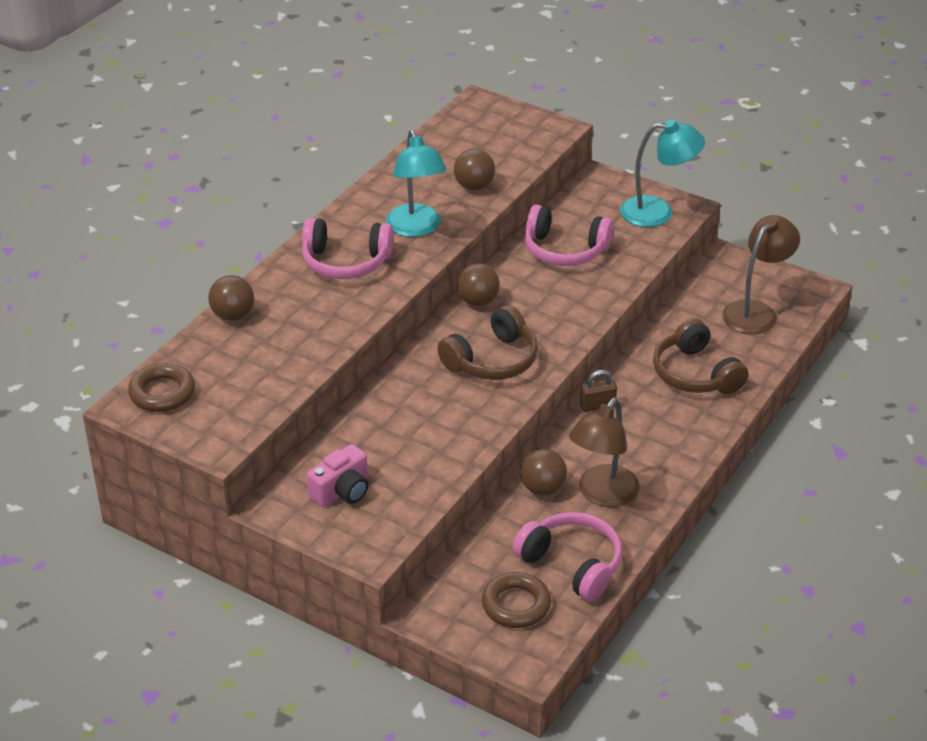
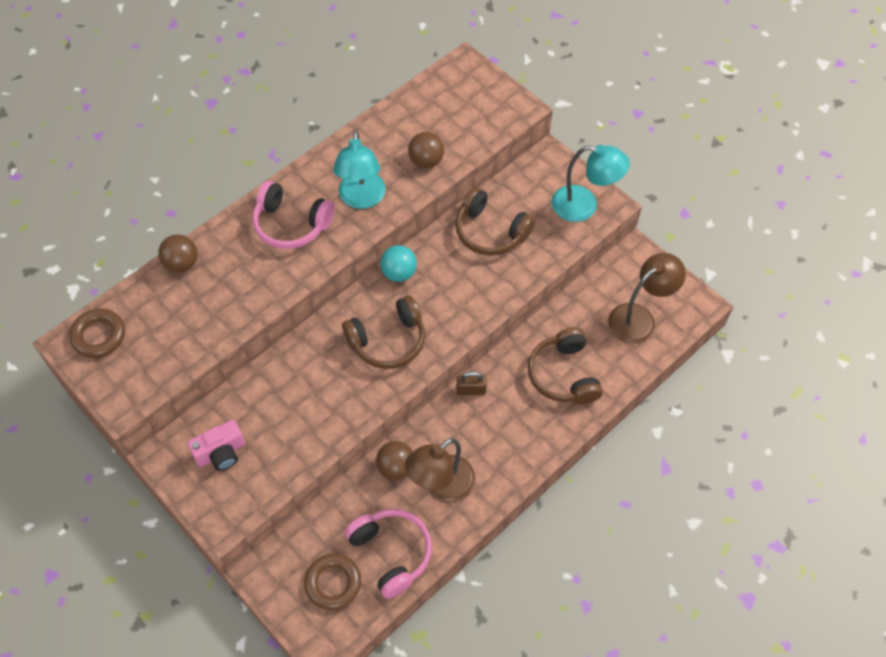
camera: 15 degrees right, 20 degrees up
brown ball [457,263,500,306] -> turquoise ball [380,245,417,282]
pink headphones [525,204,613,266] -> brown headphones [456,187,535,256]

